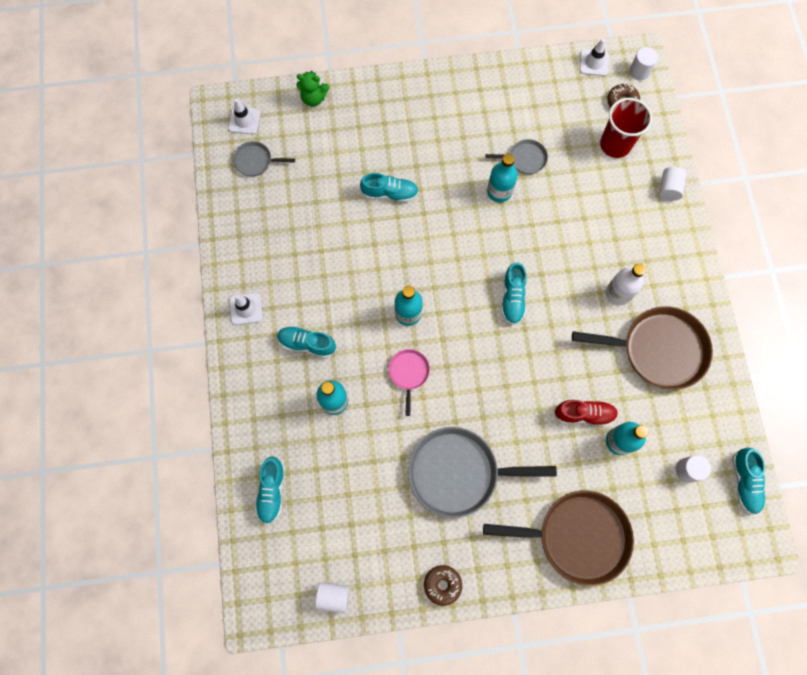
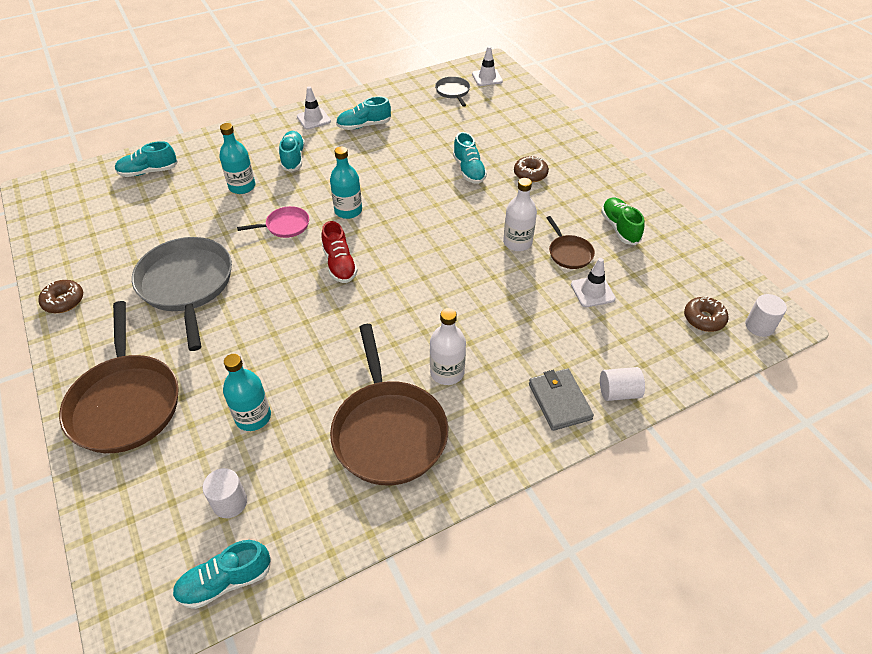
camera: 70 degrees right, 25 degrees down
green teddy bear [297,71,329,107] -> none
white cylinder [315,582,350,613] -> none
grey pan [486,139,548,174] -> brown pan [546,216,595,269]
turquoise bottle [487,154,518,203] -> white bottle [503,178,537,251]
turquoise shoe [501,262,527,325] -> turquoise shoe moved to [336,96,391,130]
red shoe [554,400,618,426] -> red shoe moved to [321,221,358,283]
white traffic cone [580,38,609,76] -> white traffic cone moved to [571,258,616,307]
red cup [600,98,652,158] -> none
none -> brown donut [514,156,549,182]
none -> grey wallet [529,369,594,431]
none -> green shoe [601,198,645,245]

